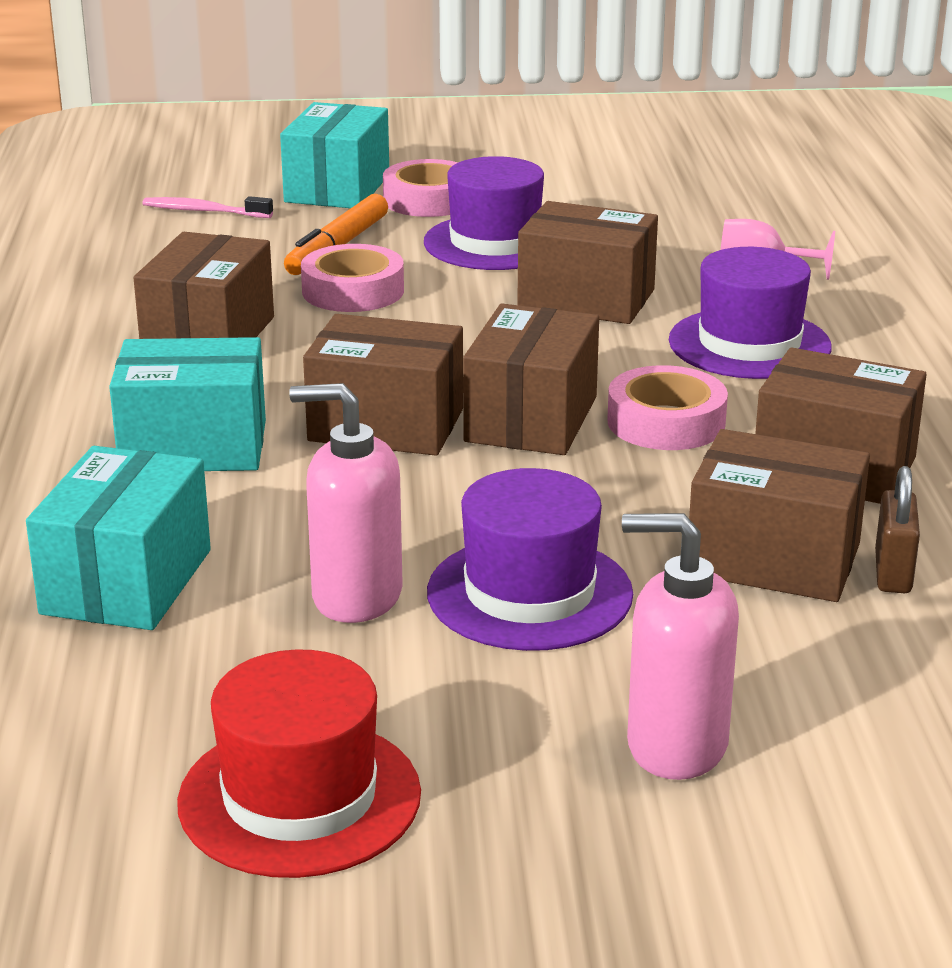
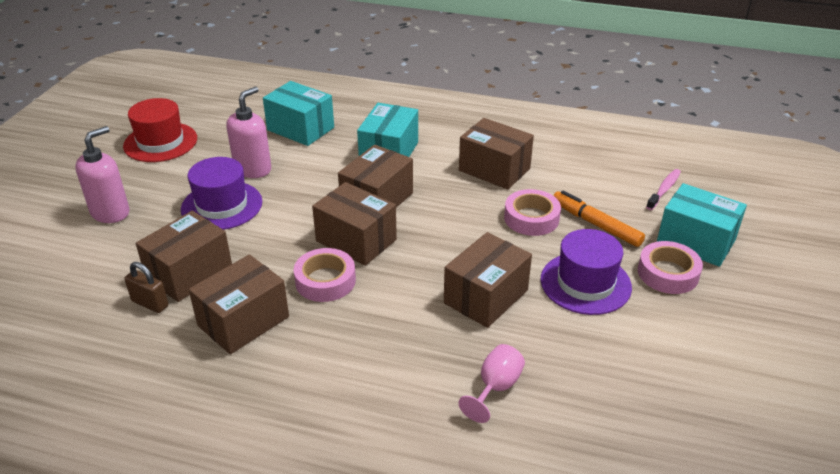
camera: 110 degrees right, 10 degrees up
purple hat [669,247,832,379] -> none

